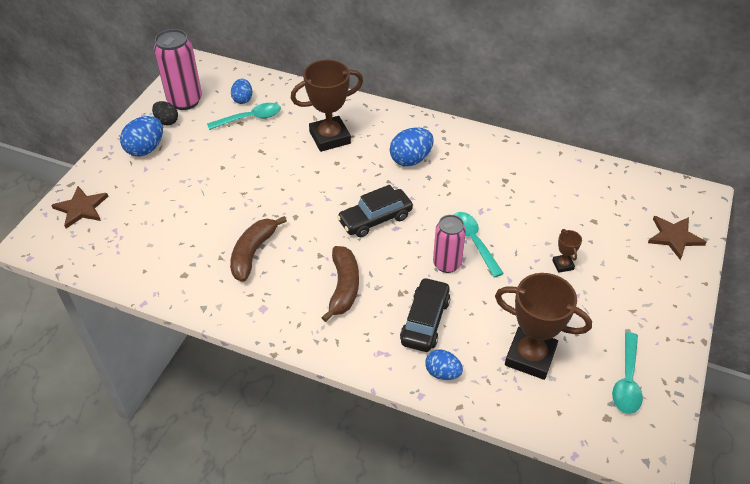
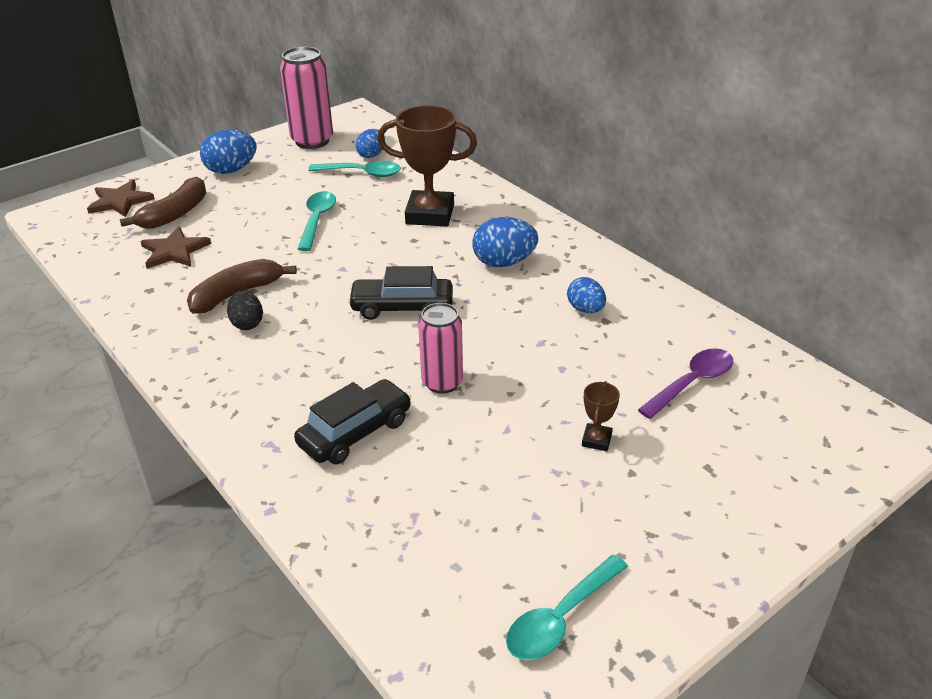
camera: 30 degrees right, 10 degrees down
black egg [152,101,178,126] -> black egg moved to [227,290,263,330]
brown banana [321,246,359,322] -> brown banana moved to [120,177,206,229]
blue egg [425,349,463,380] -> blue egg moved to [567,277,606,313]
turquoise spoon [453,212,504,278] -> turquoise spoon moved to [298,191,336,251]
brown trophy [495,273,592,380] -> none
brown star [648,216,707,260] -> brown star moved to [140,227,211,269]
none -> purple spoon [638,348,733,419]

